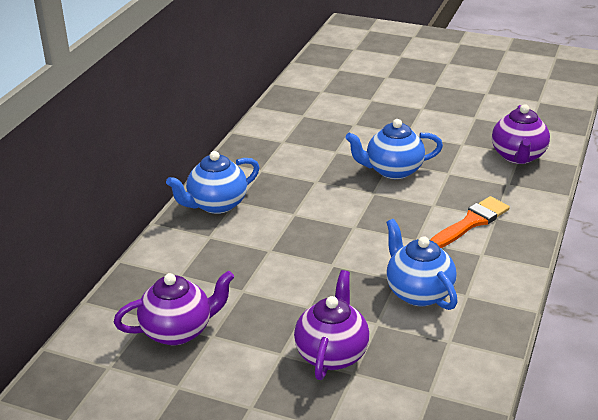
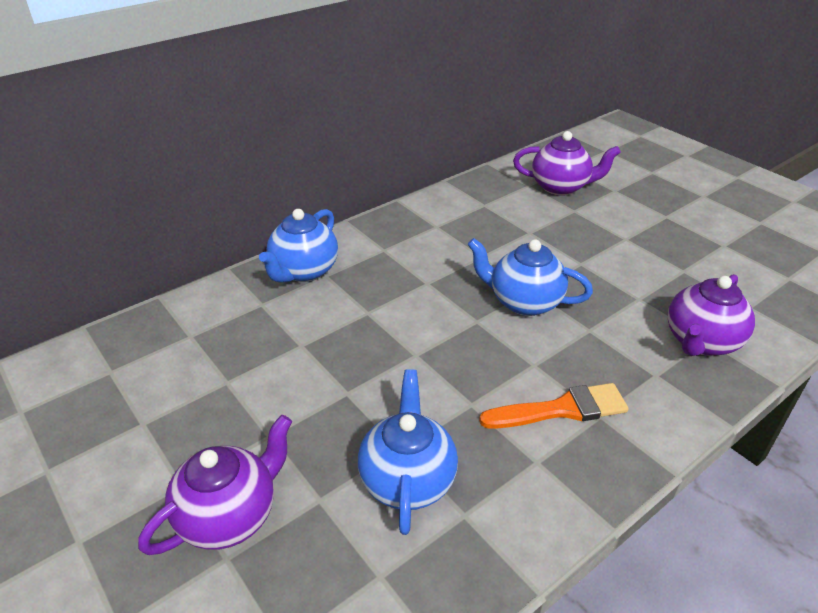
camera: 30 degrees right, 5 degrees up
purple teapot [114,270,235,345] -> purple teapot moved to [513,131,621,196]
blue teapot [166,151,260,214] -> blue teapot turned 60 degrees counterclockwise [259,209,338,283]

